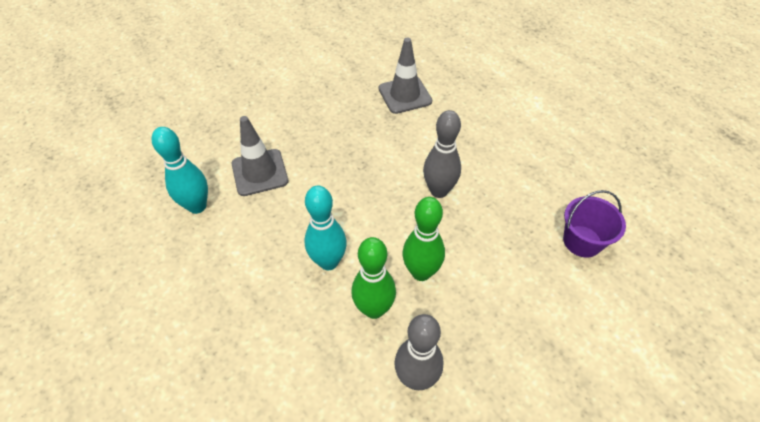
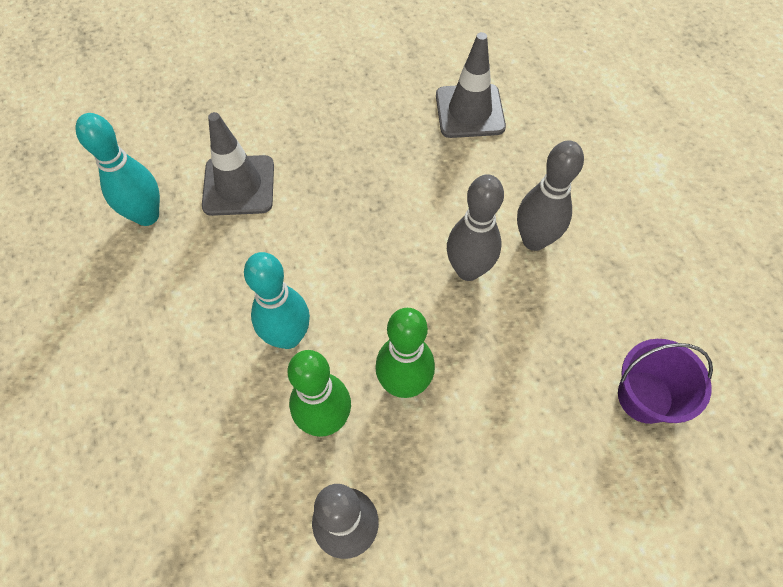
camera: 15 degrees right, 10 degrees up
none -> grey bowling pin [517,140,584,251]

